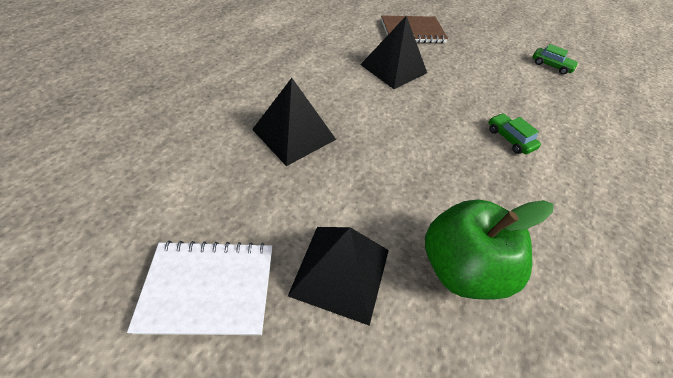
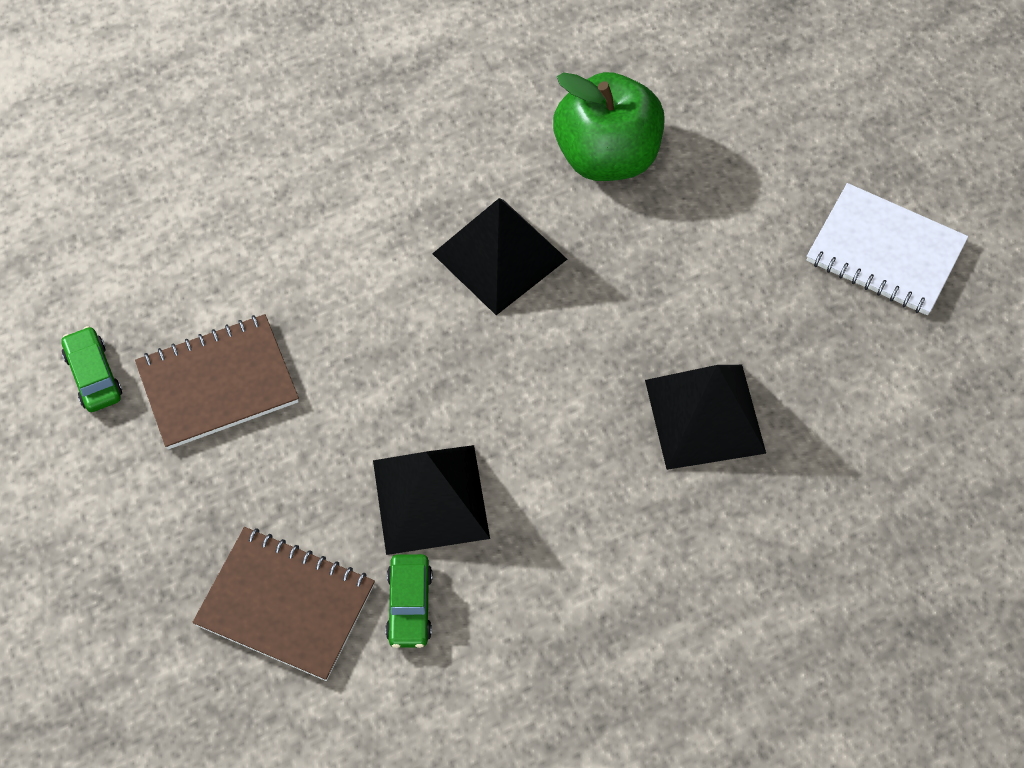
camera: 145 degrees left, 10 degrees up
black pyramid [288,227,389,326] -> black pyramid moved to [432,198,567,315]
green car [489,113,541,154] -> green car moved to [385,554,433,648]
none -> brown notebook [135,314,299,450]

